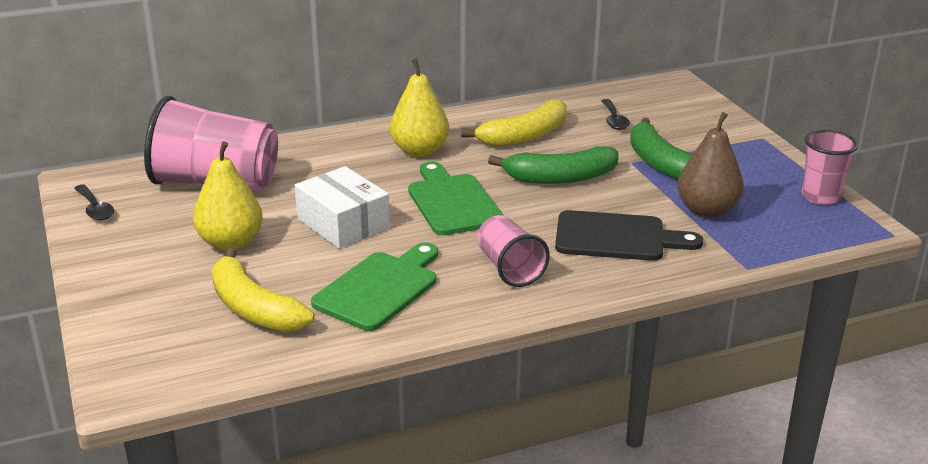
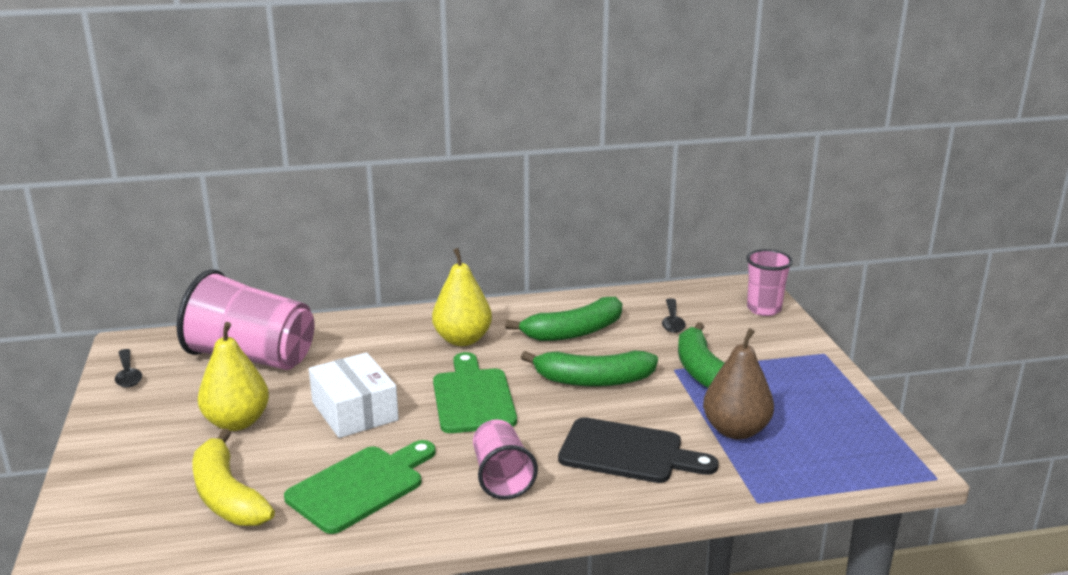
camera: 10 degrees right, 5 degrees down
yellow banana [461,99,566,147] -> green banana [505,297,622,341]
pink cup [802,130,858,205] -> pink cup moved to [746,249,793,316]

